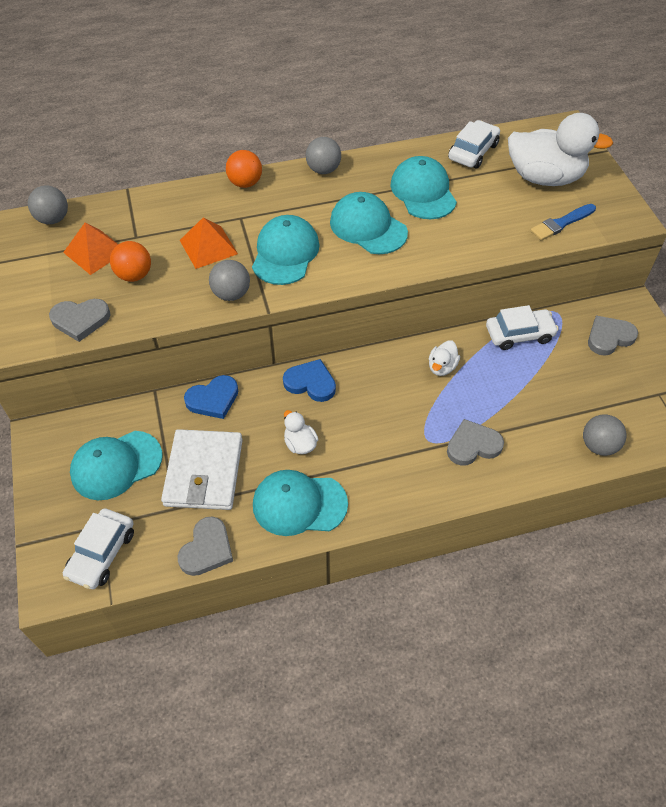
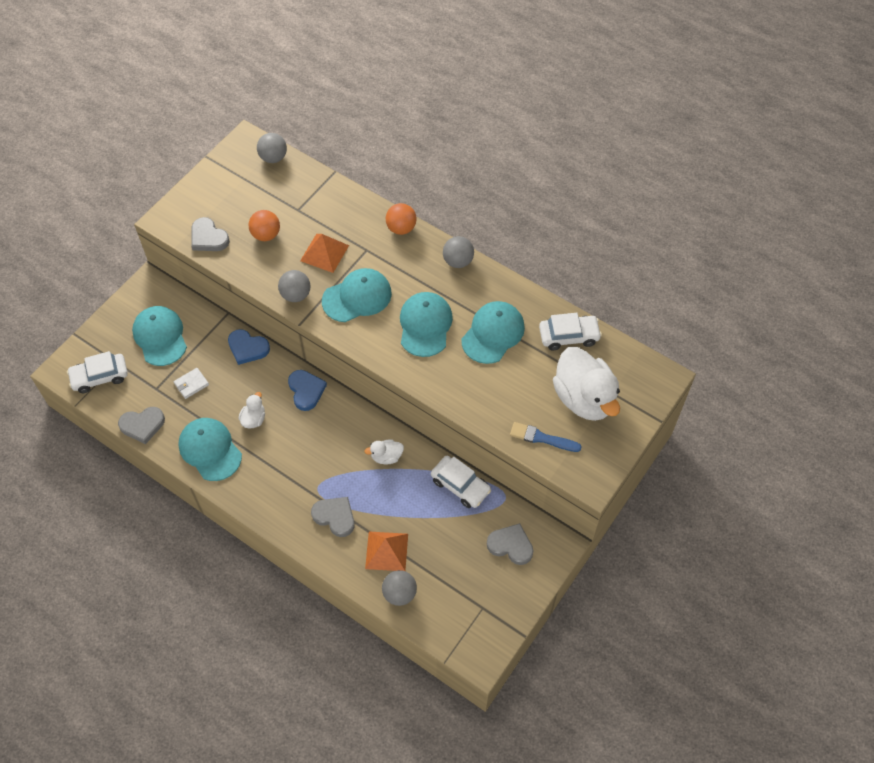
camera: 50 degrees right, 5 degrees up
orange pyramid [63,222,118,275] -> orange pyramid moved to [365,532,408,571]
turquoise cap [70,431,163,500] -> turquoise cap turned 45 degrees clockwise [132,306,187,366]
white wallet [161,429,243,510] -> white wallet [174,368,209,399], size x0.44

